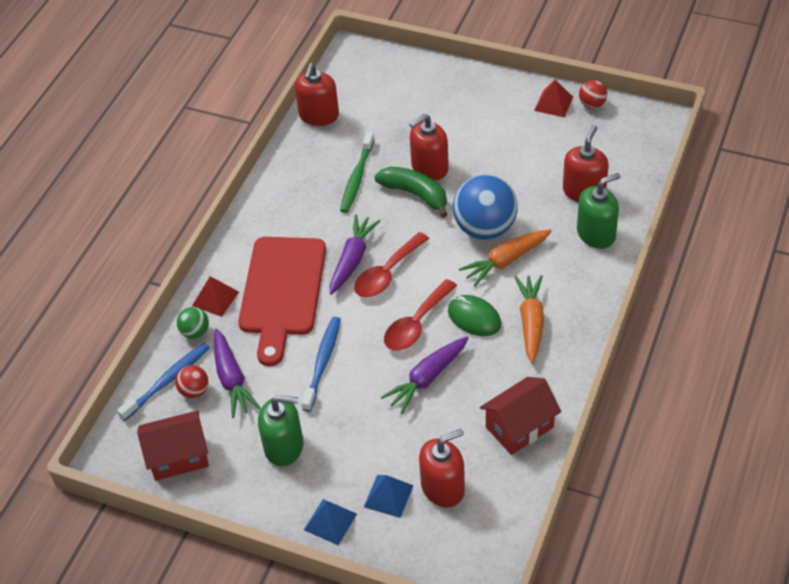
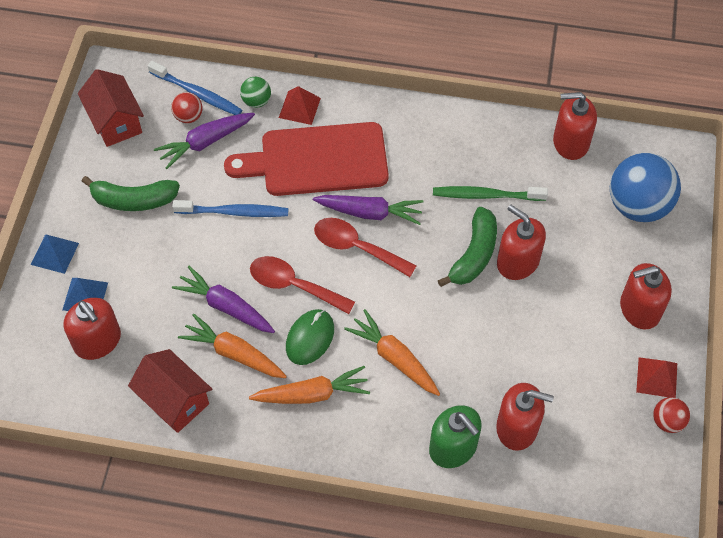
camera: 75 degrees right, 10 degrees up
green soap dispenser [258,396,303,466] -> green banana [81,176,180,211]
blue ball [453,175,518,239] -> blue ball moved to [610,153,681,222]
none -> orange carrot [178,314,287,378]
none -> red soap dispenser [620,263,672,330]

